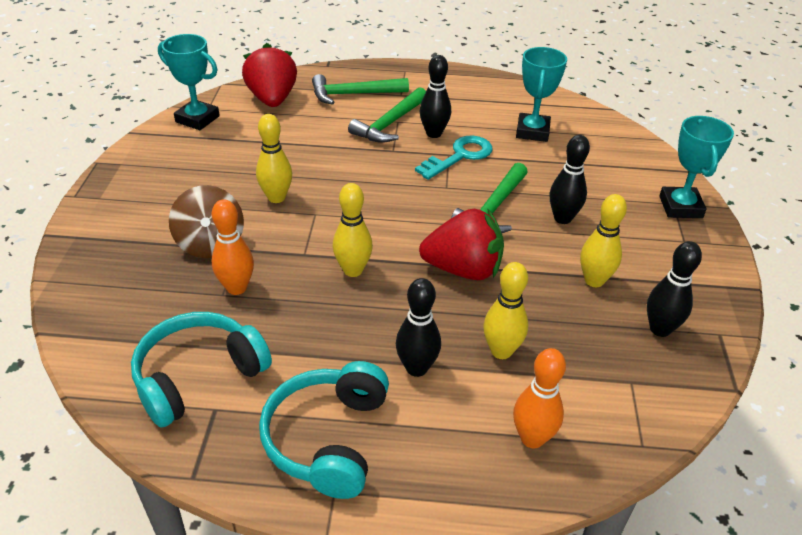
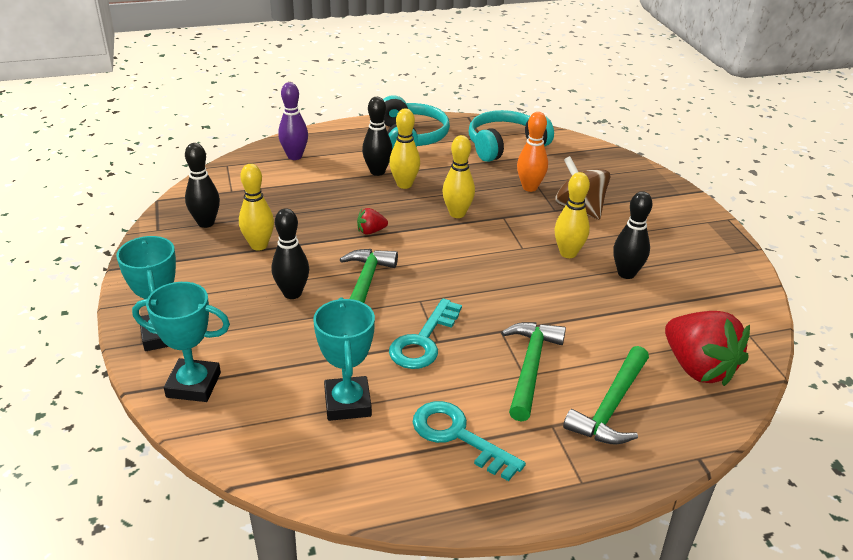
camera: 160 degrees right, 5 degrees down
turquoise headphones [131,312,272,428] -> turquoise headphones turned 150 degrees counterclockwise [469,110,554,162]
turquoise trophy [158,34,220,130] -> turquoise trophy moved to [132,282,230,402]
green hammer [312,74,409,105] -> green hammer turned 150 degrees clockwise [563,346,649,445]
red strawberry [419,209,504,280] -> red strawberry [357,208,388,235], size x0.44
black bowling pin [420,55,451,138] -> black bowling pin moved to [613,191,652,279]
yellow bowling pin [483,262,528,359] -> yellow bowling pin moved to [389,108,420,189]
orange bowling pin [513,348,566,448] -> purple bowling pin [278,82,308,160]
none -> turquoise key [413,401,526,481]

